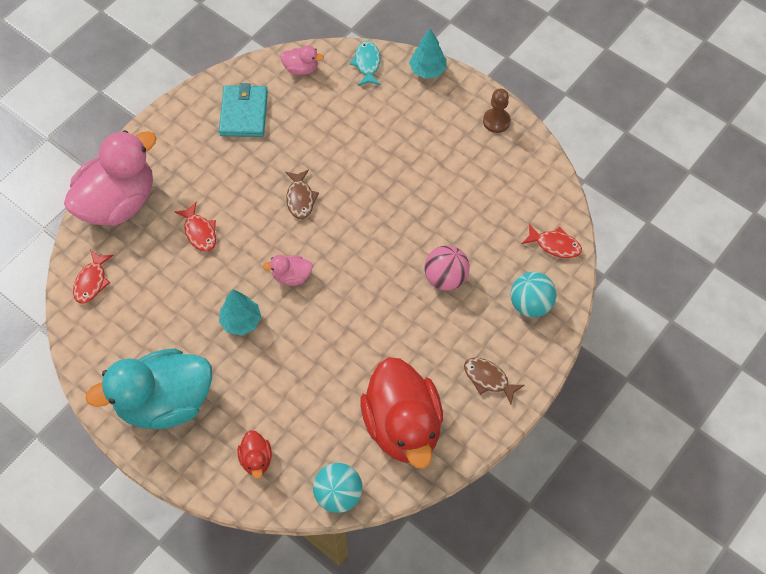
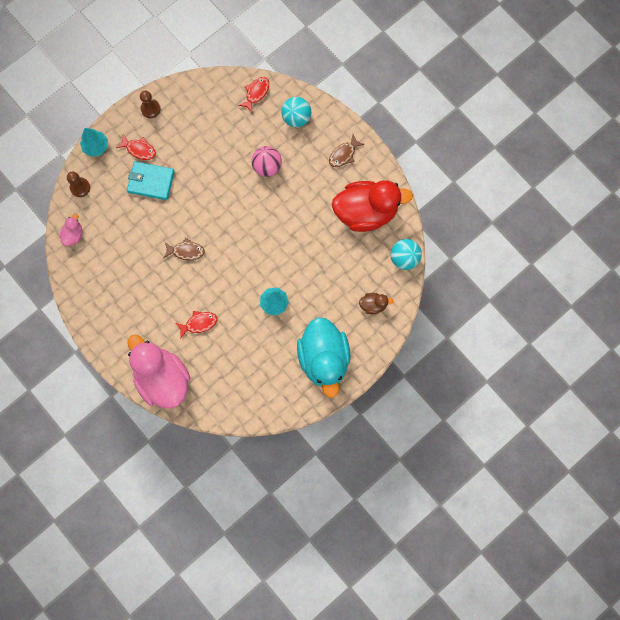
camera: 80 degrees left, 15 degrees up
red fish [73,250,114,304] -> red fish moved to [116,134,156,160]
turquoise wallet [219,83,268,137] -> turquoise wallet moved to [127,161,175,200]
red duck [237,430,272,479] -> brown duck [359,293,393,314]
pink duck [263,255,313,286] -> none
turquoise fish [350,41,381,86] -> brown pawn [67,171,90,197]

